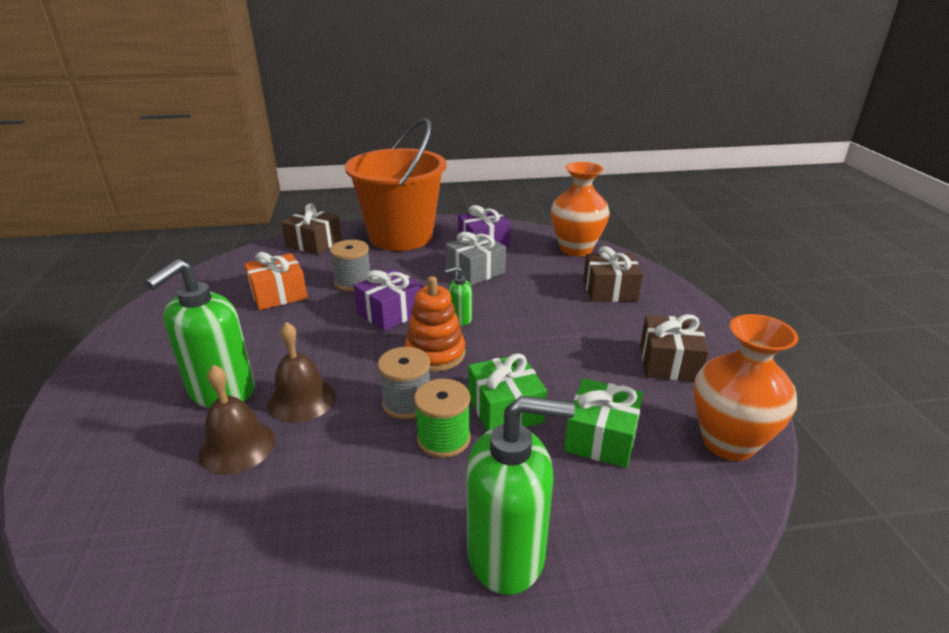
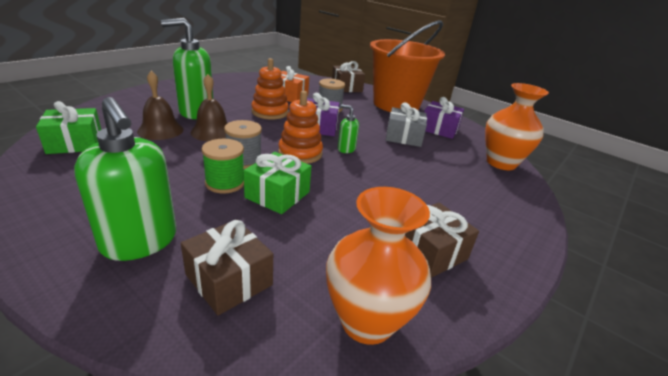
camera: 45 degrees right, 0 degrees up
green gift [564,378,643,468] -> green gift moved to [36,101,101,154]
brown gift [583,246,643,302] -> brown gift moved to [181,219,273,316]
none -> orange stacking toy [251,58,289,119]

